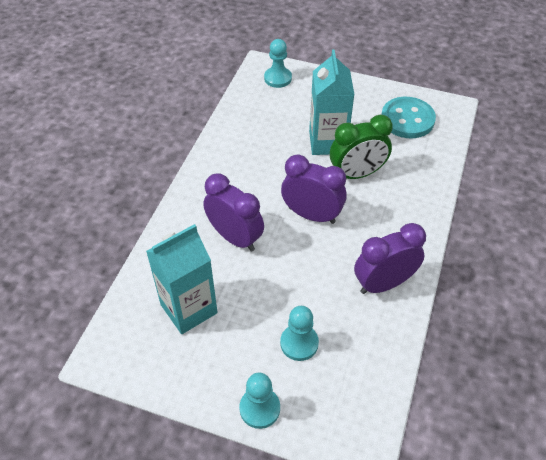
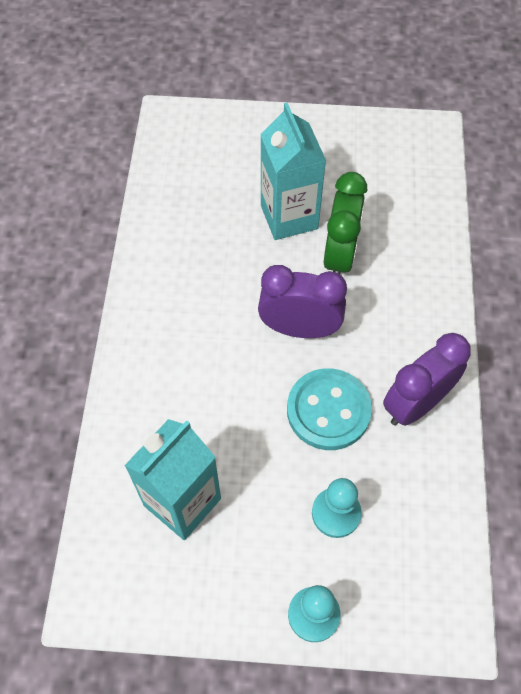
camera: 15 degrees left, 10 degrees up
purple clock [203,174,264,251] -> none
turquoise pawn [264,39,292,88] -> none
green clock [330,115,393,179] -> green clock turned 45 degrees counterclockwise [324,172,367,274]
turquoise button [381,97,436,138] -> turquoise button moved to [287,368,372,450]

